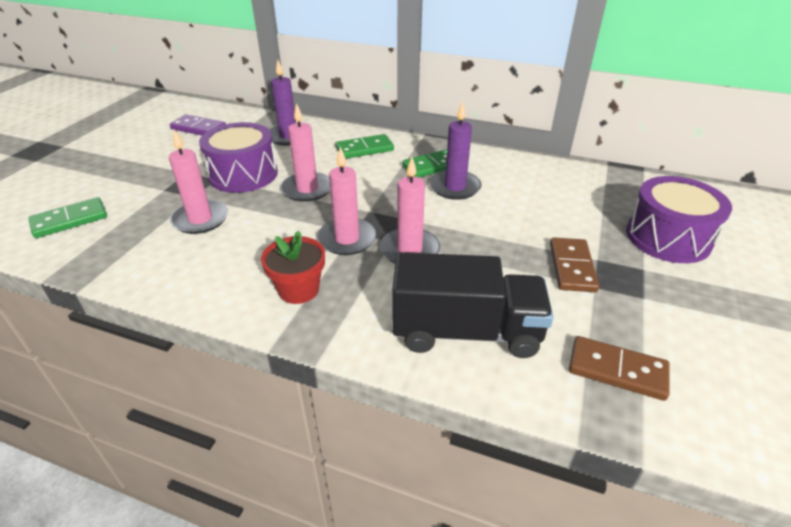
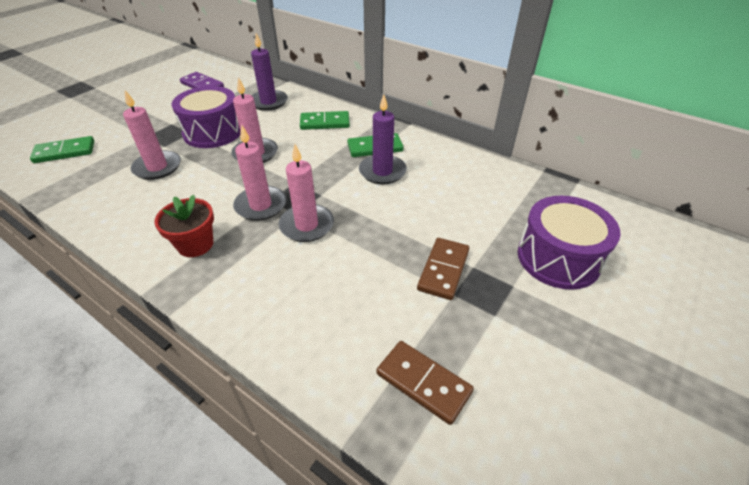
camera: 15 degrees right, 5 degrees up
black truck [392,252,553,358] -> none

